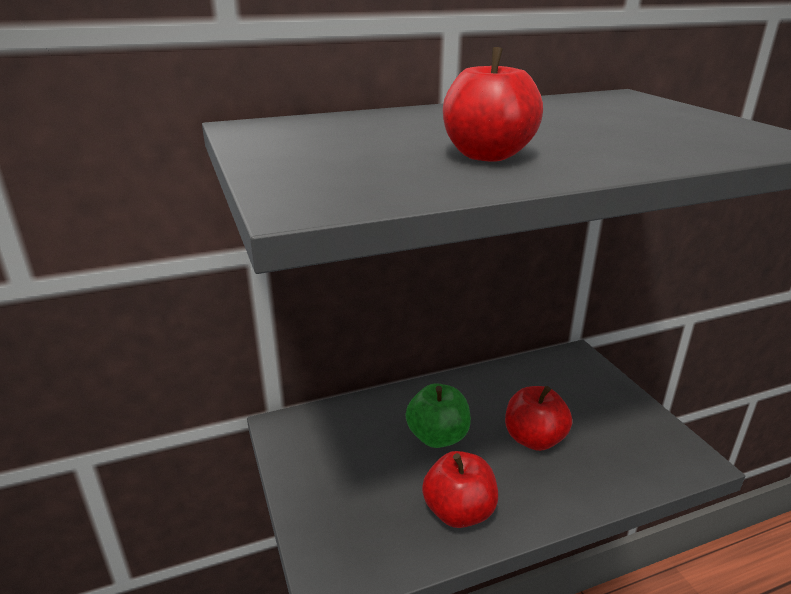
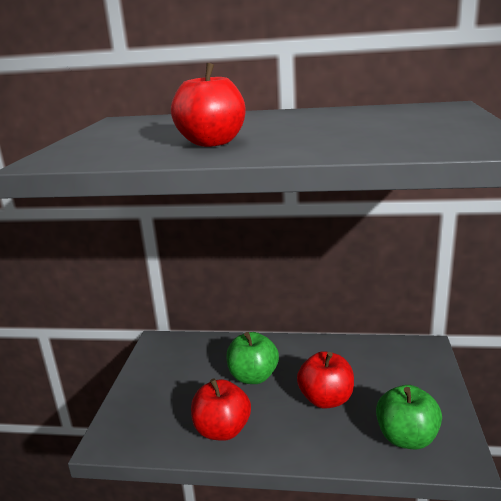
camera: 30 degrees right, 5 degrees down
none -> green apple [376,385,442,450]

